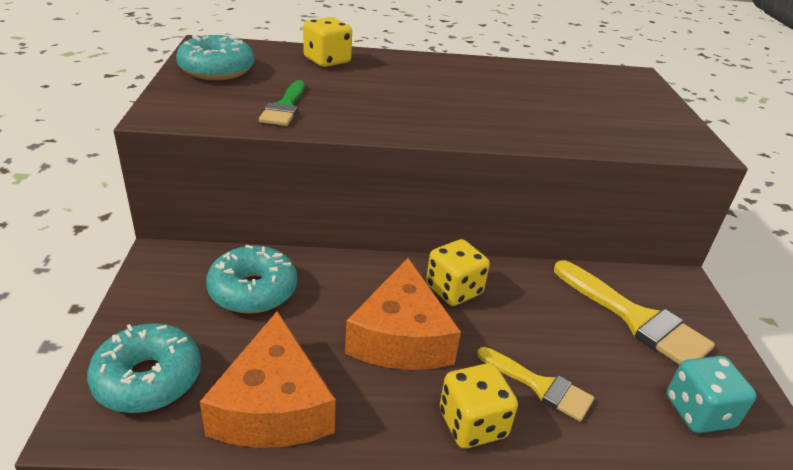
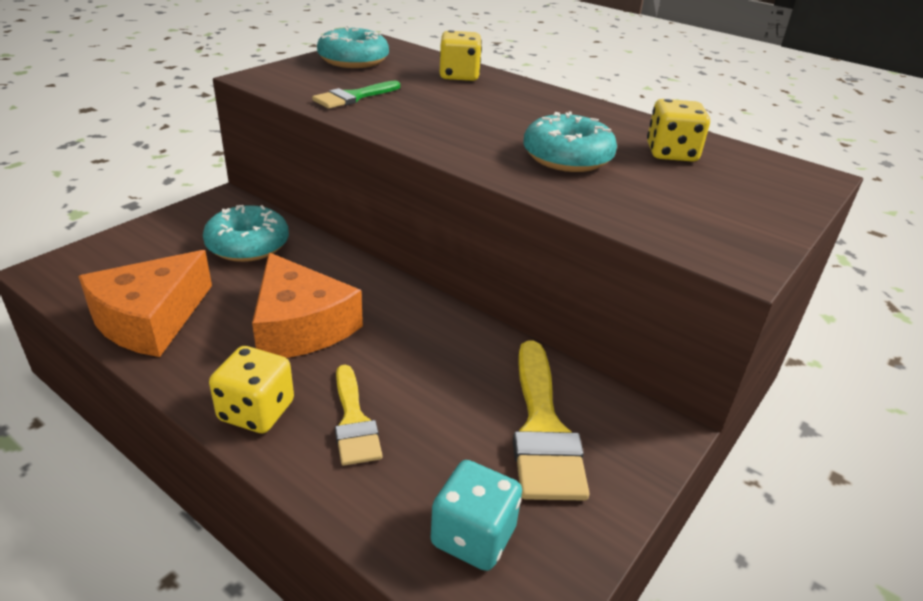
camera: 40 degrees right, 0 degrees up
turquoise donut [87,323,201,413] -> turquoise donut moved to [523,111,617,172]
orange cheese [345,258,461,370] -> orange cheese turned 75 degrees counterclockwise [252,253,363,358]
yellow dice [426,239,490,306] -> yellow dice moved to [647,99,710,162]

